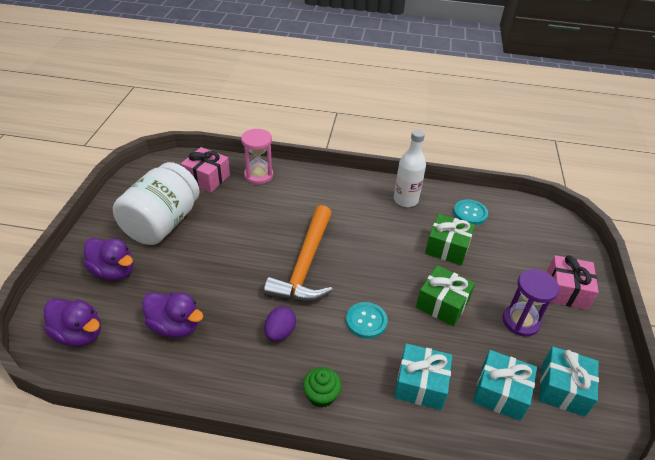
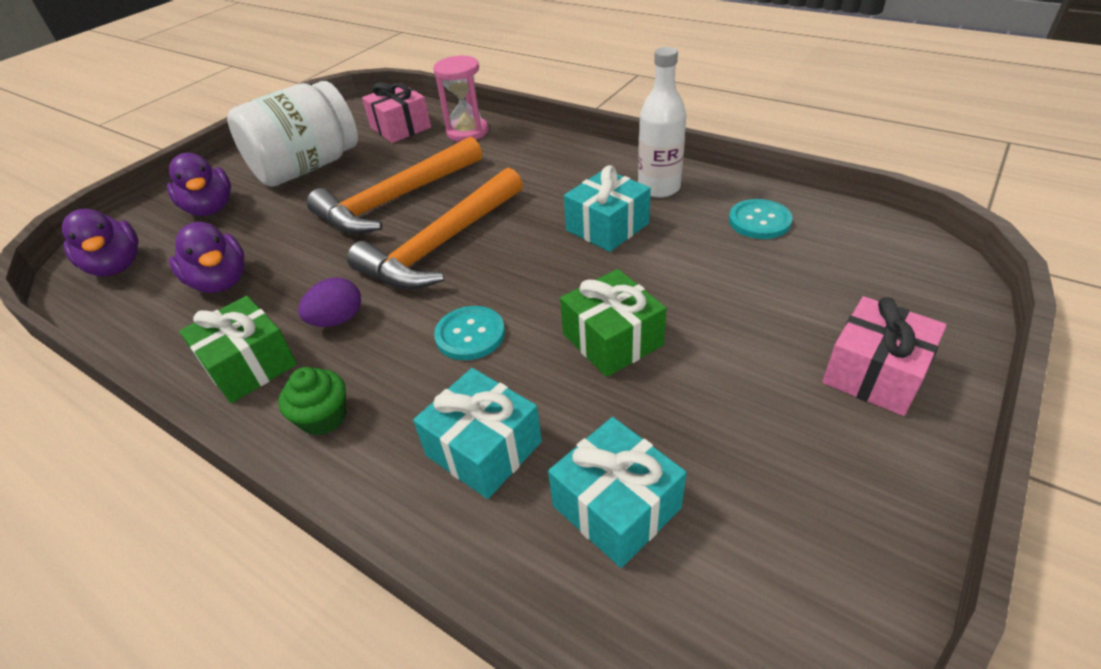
camera: 30 degrees right, 0 degrees up
green gift [425,214,475,265] -> green gift moved to [179,296,297,403]
purple hourglass [503,269,559,337] -> none
turquoise gift [539,346,599,417] -> turquoise gift moved to [564,165,651,252]
none -> orange hammer [307,137,482,234]

